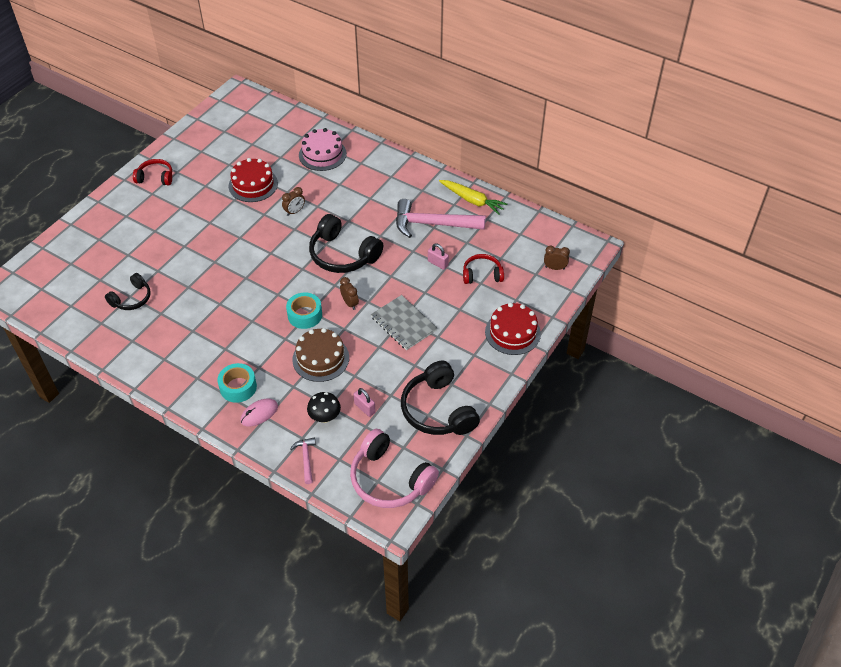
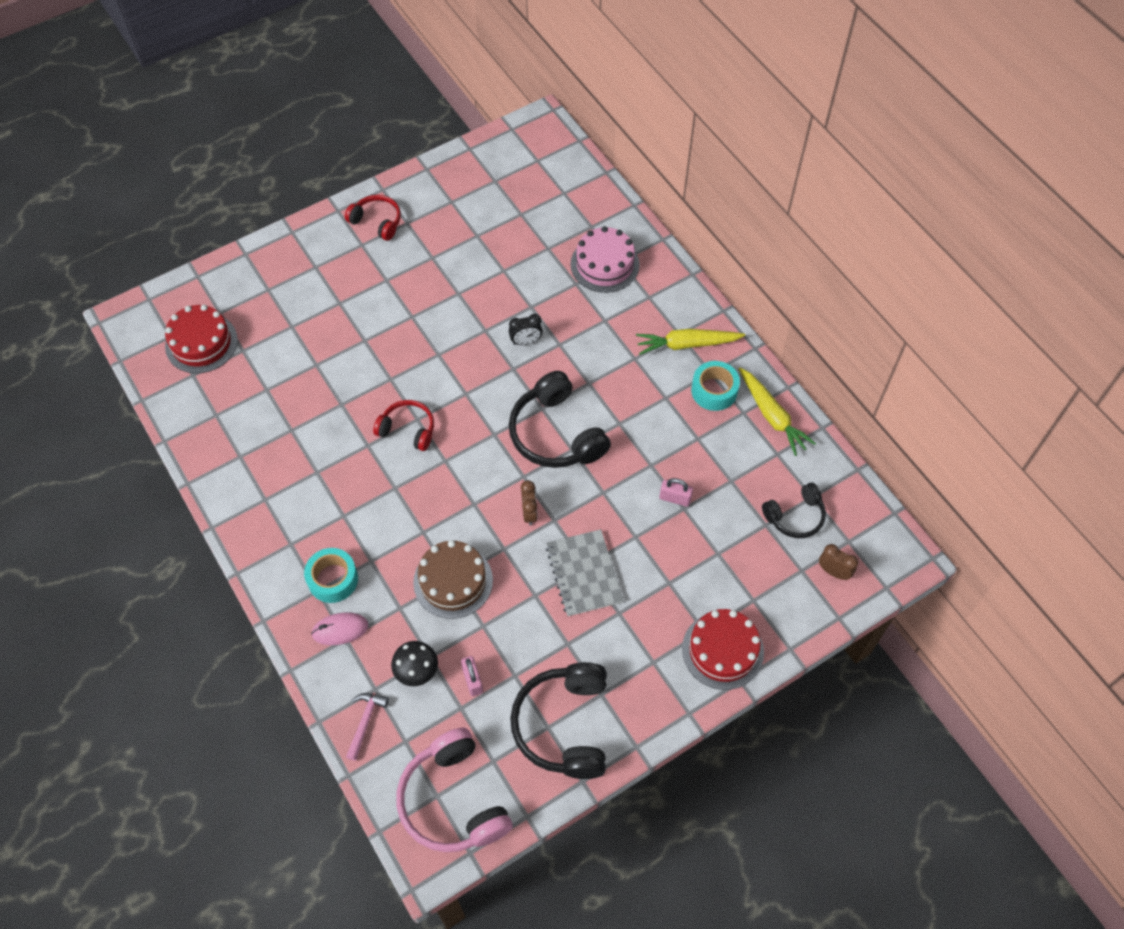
camera: 25 degrees right, 10 degrees up
black headphones [105,273,151,310] -> black headphones moved to [762,483,826,538]
red cake [229,158,278,202] -> red cake moved to [165,305,238,373]
brown clock [282,187,305,216] -> black clock [509,314,543,345]
turquoise tape [286,292,322,329] -> turquoise tape moved to [691,361,740,411]
pink hammer [396,199,486,238] -> none
pink padlock [428,244,449,270] -> pink padlock turned 45 degrees counterclockwise [659,478,693,507]
red headphones [463,254,504,284] -> red headphones moved to [373,400,434,451]
none -> yellow carrot [636,329,745,355]

